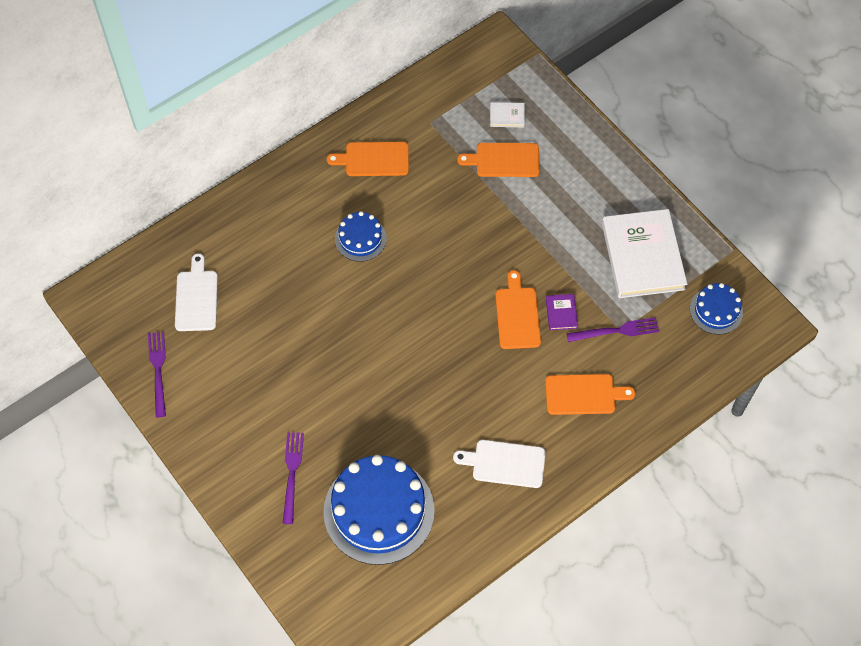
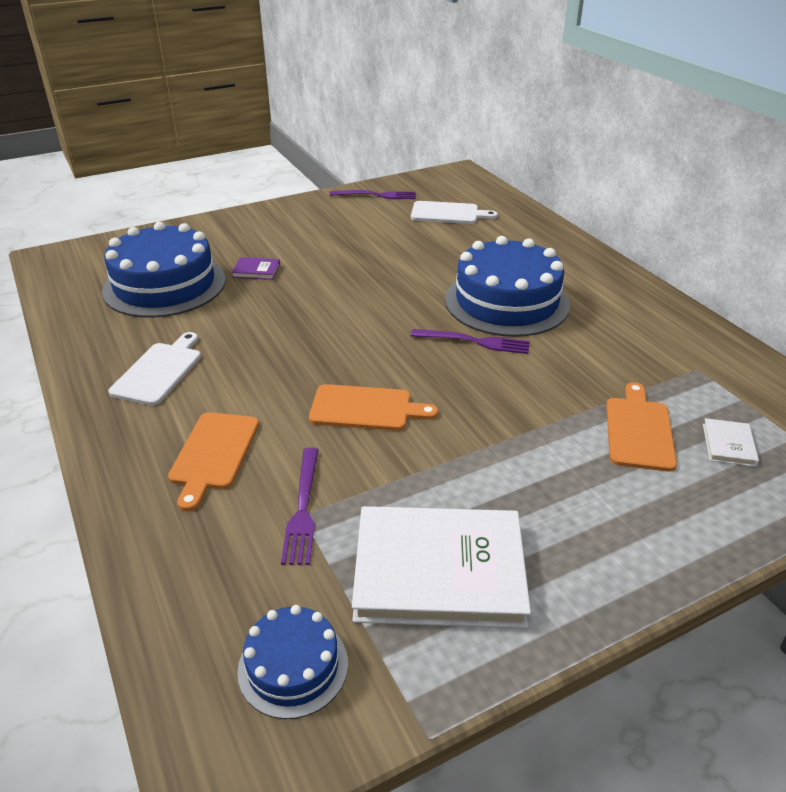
camera: 100 degrees right, 25 degrees down
purple fork [283,432,304,524] -> purple fork moved to [411,329,530,354]
orange cutting board [327,142,409,176] -> none
blue cake [335,211,387,262] -> blue cake [445,236,570,337], size x1.95
purple book [546,294,578,330] -> purple book moved to [232,257,280,280]

